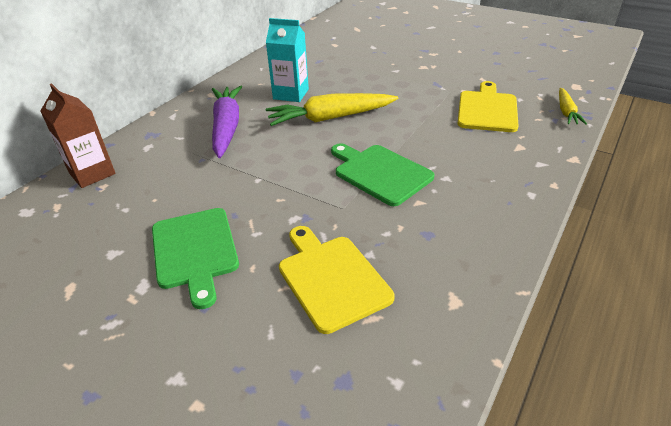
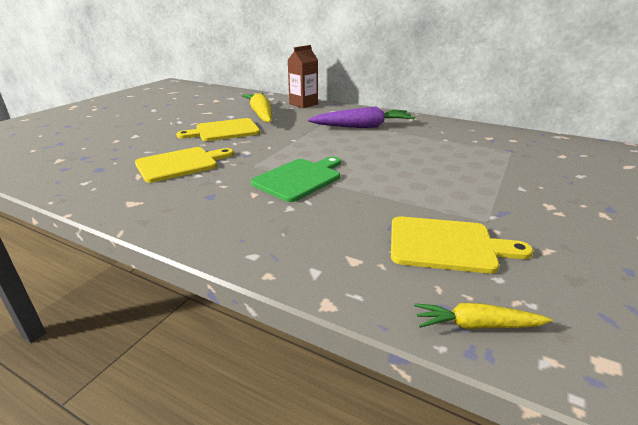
camera: 85 degrees right, 10 degrees down
green cutting board [152,208,239,309] -> yellow cutting board [176,118,260,141]
turquoise carton [266,18,309,102] -> none
yellow carrot [266,93,398,126] -> yellow carrot moved to [242,93,272,122]

